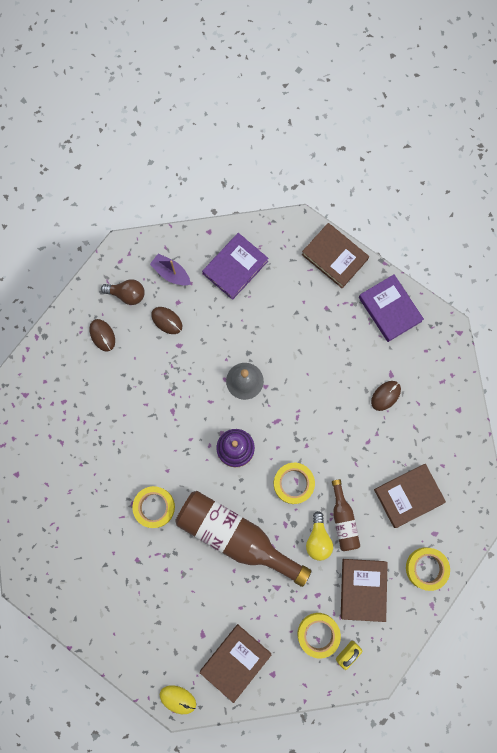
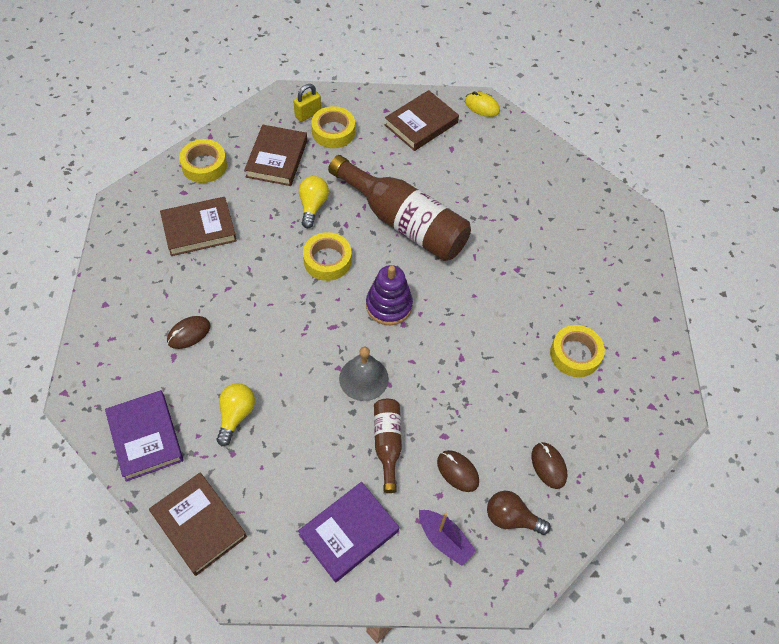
camera: 175 degrees left, 20 degrees down
yellow tape [132,486,175,528] -> yellow tape moved to [550,325,605,377]
brown bottle [332,479,360,551] -> brown bottle moved to [374,399,402,493]
none -> yellow light bulb [217,383,255,446]

